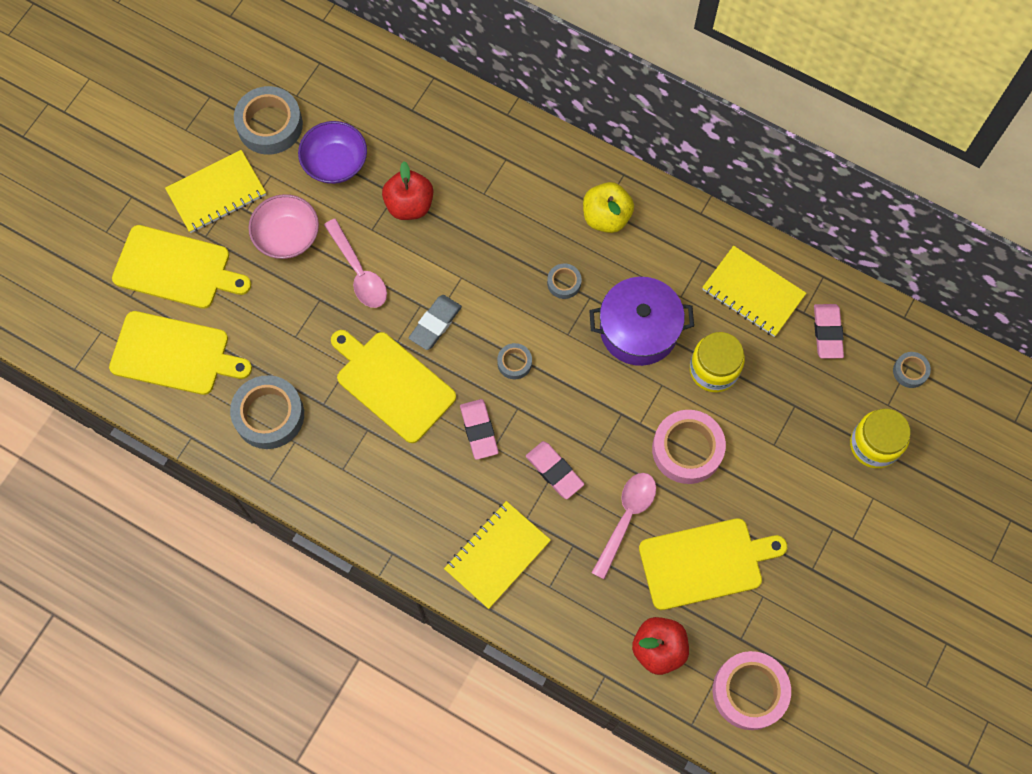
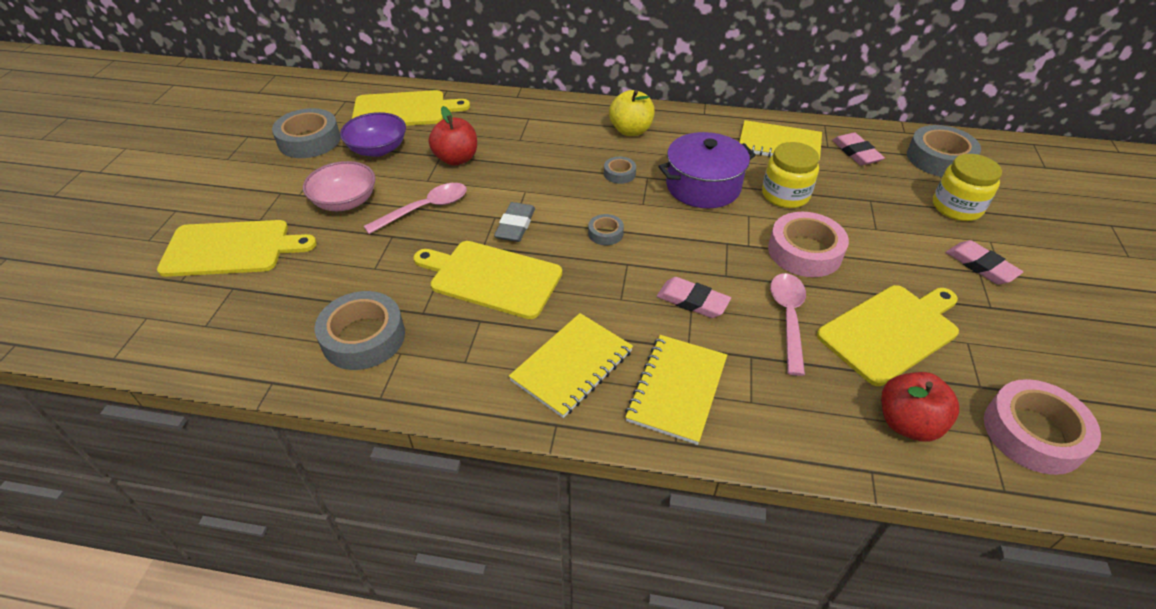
camera: 20 degrees left, 25 degrees down
yellow cutting board [109,311,252,395] -> yellow cutting board moved to [352,90,470,126]
yellow notebook [165,150,266,233] -> yellow notebook moved to [509,313,633,418]
pink spoon [324,219,387,308] -> pink spoon turned 75 degrees counterclockwise [363,183,467,234]
pink eraser [460,399,499,460] -> pink eraser moved to [946,240,1023,285]
grey tape [893,352,931,388] -> grey tape [907,125,981,177], size x2.00

